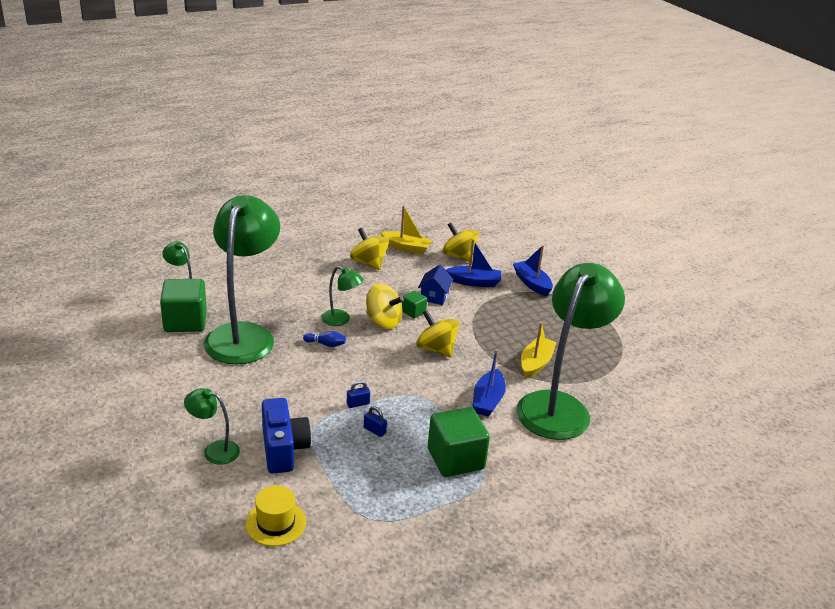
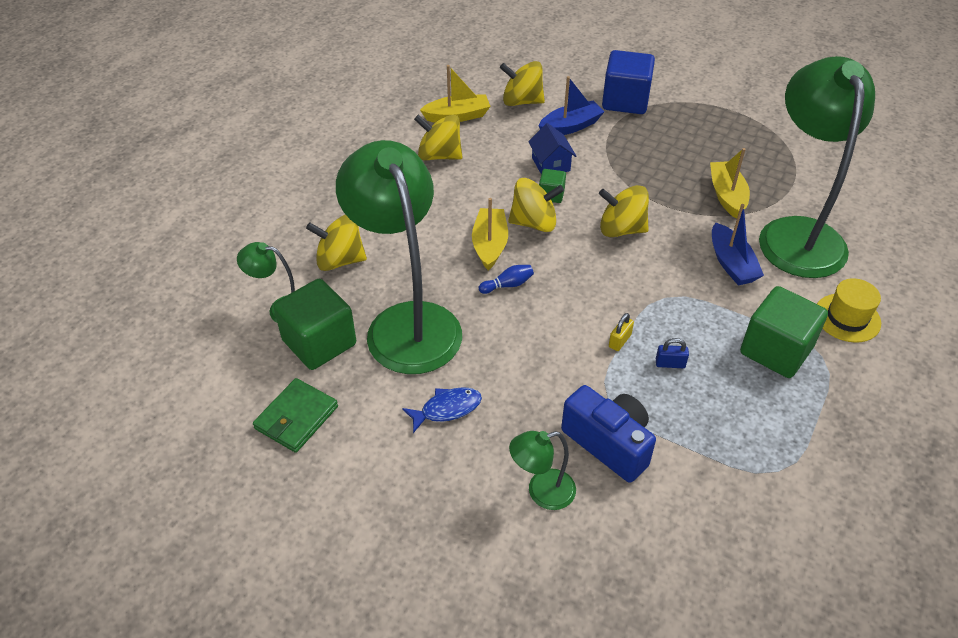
camera: 30 degrees left, 15 degrees up
yellow hat [245,485,306,546] -> yellow hat moved to [817,278,881,343]
green lamp [321,266,364,326] -> yellow boat [472,198,508,270]
blue padlock [347,380,370,408] -> yellow padlock [609,313,634,351]
blue boat [513,245,553,296] -> blue cube [602,50,655,114]
none -> green wallet [253,378,338,453]
none -> yellow spinning top [306,215,367,271]
none -> blue fish [402,387,482,433]

